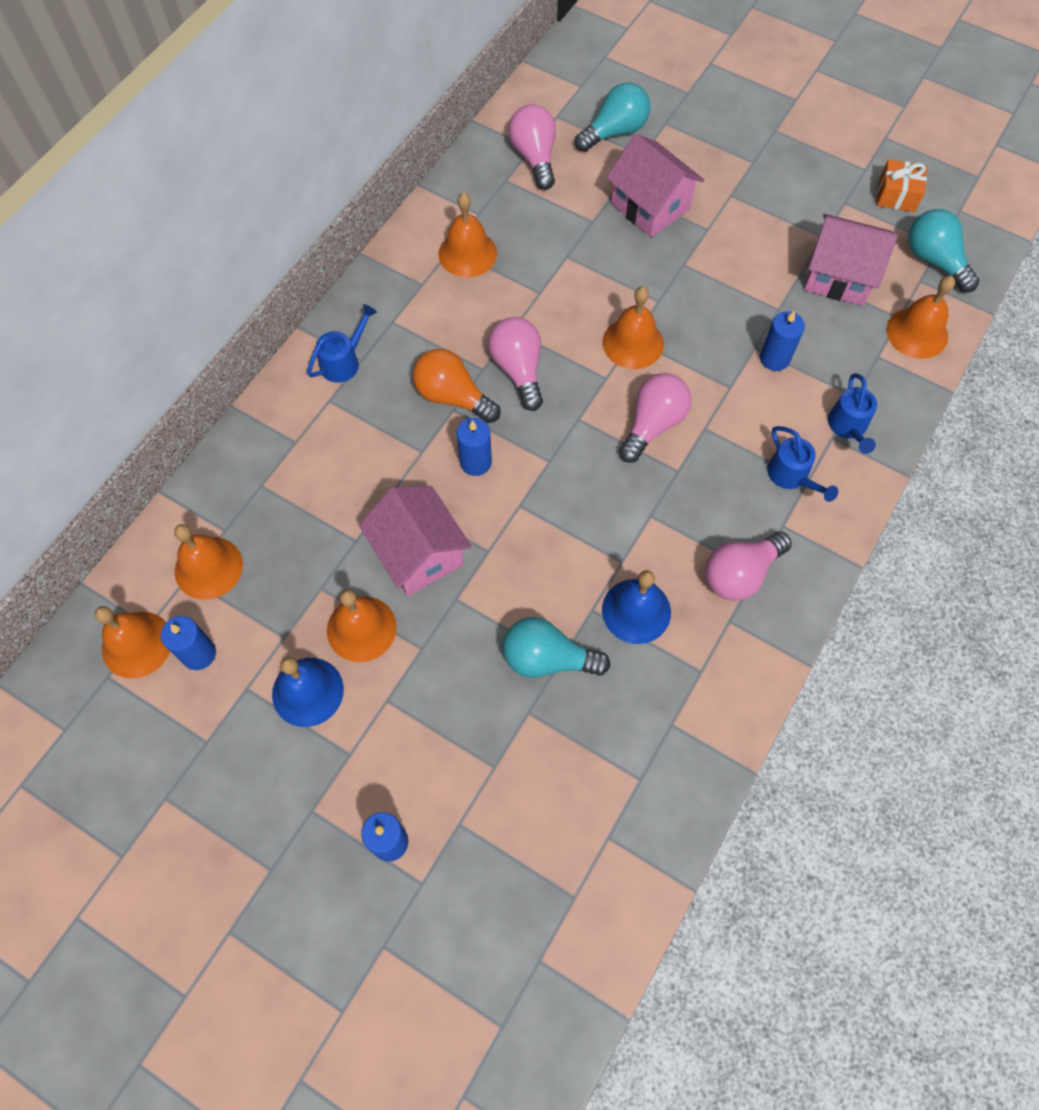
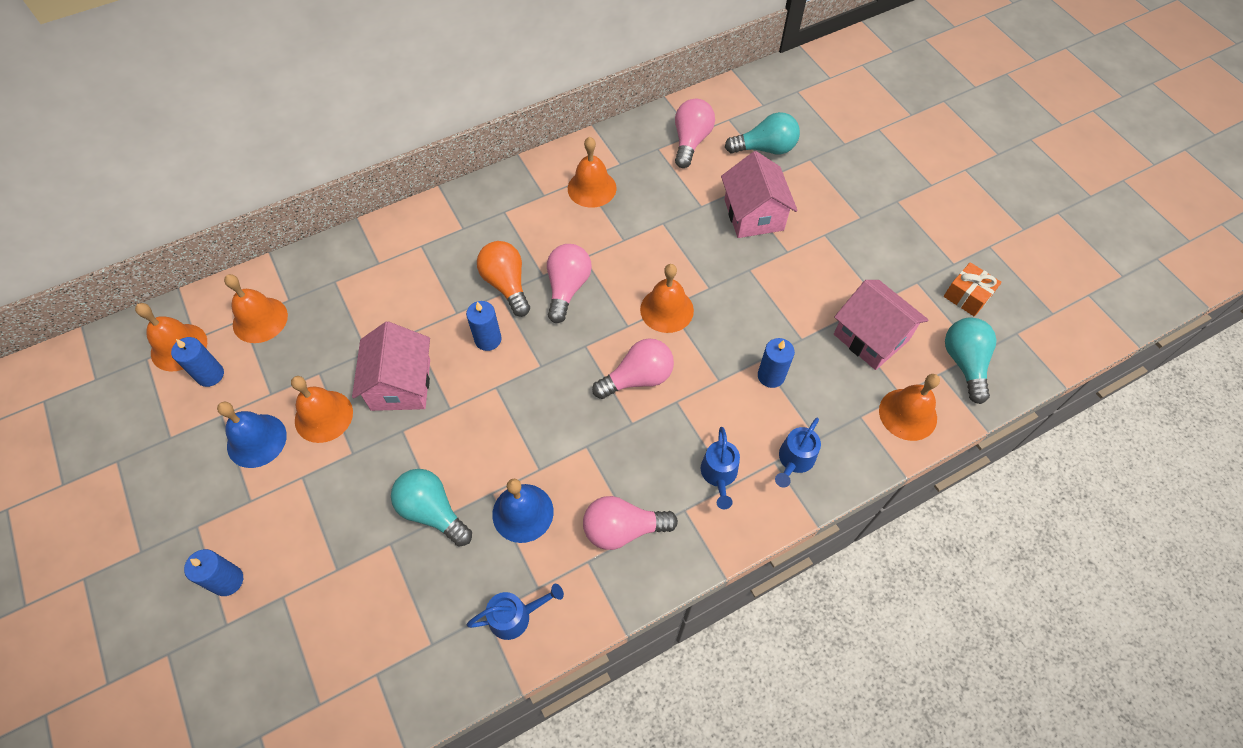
camera: 30 degrees right, 5 degrees down
blue watering can [307,304,377,383] -> blue watering can moved to [467,584,564,640]

